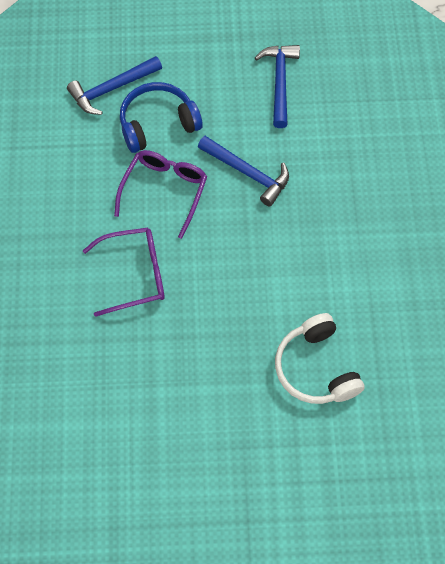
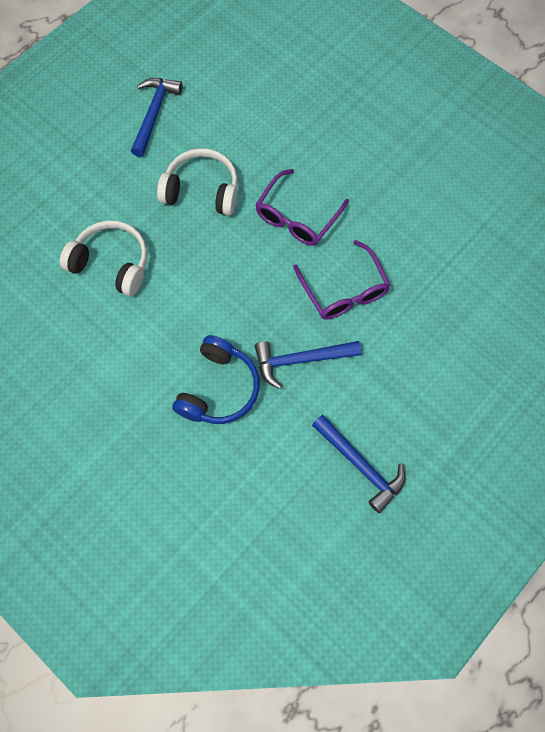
camera: 135 degrees right, 5 degrees up
blue hammer [67,56,162,115] -> blue hammer moved to [131,78,183,157]
blue headphones [120,82,203,153] -> blue headphones moved to [172,335,260,424]
none -> white headphones [157,148,238,216]

